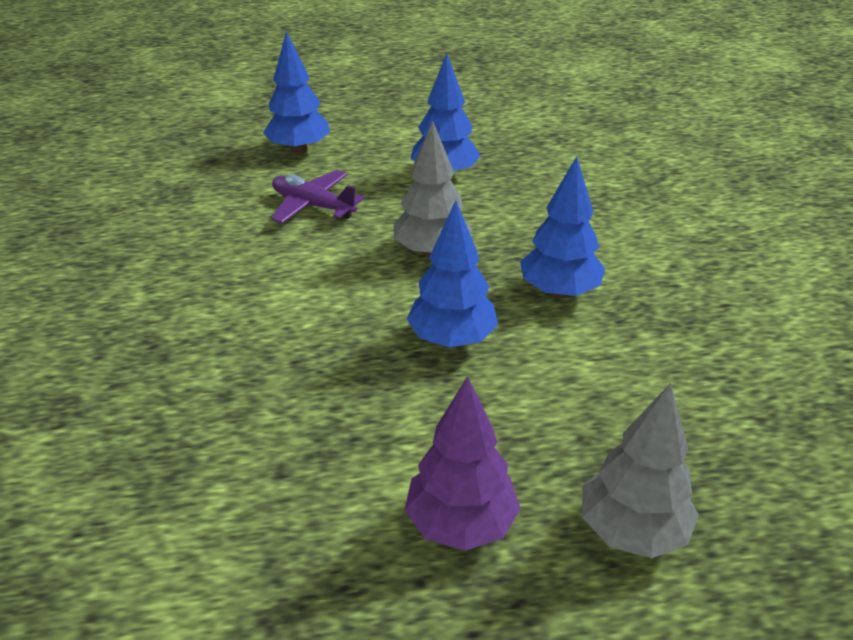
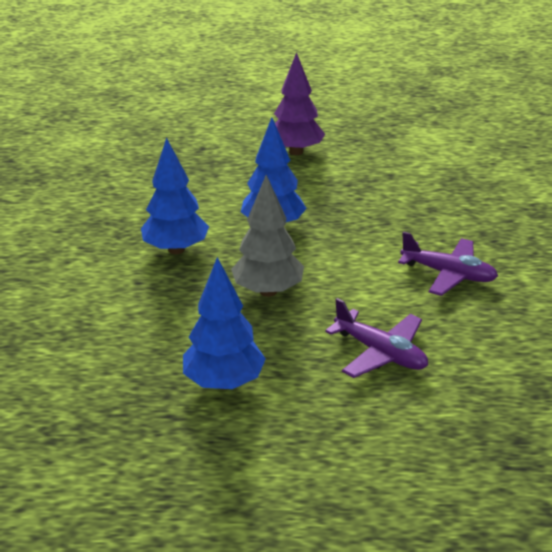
camera: 170 degrees left, 5 degrees down
blue tree [263,31,330,154] -> none
grey tree [582,383,699,558] -> none
none -> purple plane [398,232,498,296]

